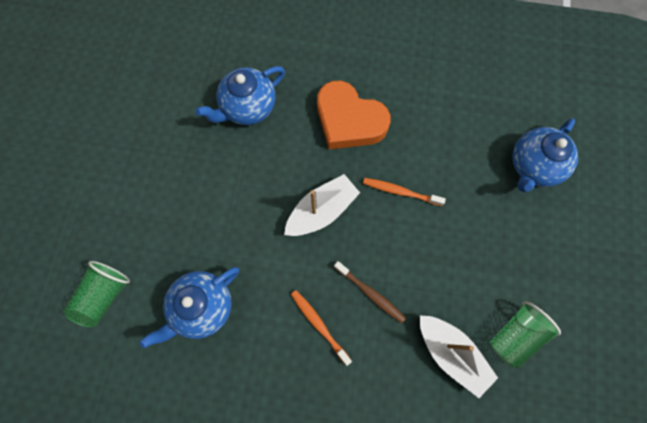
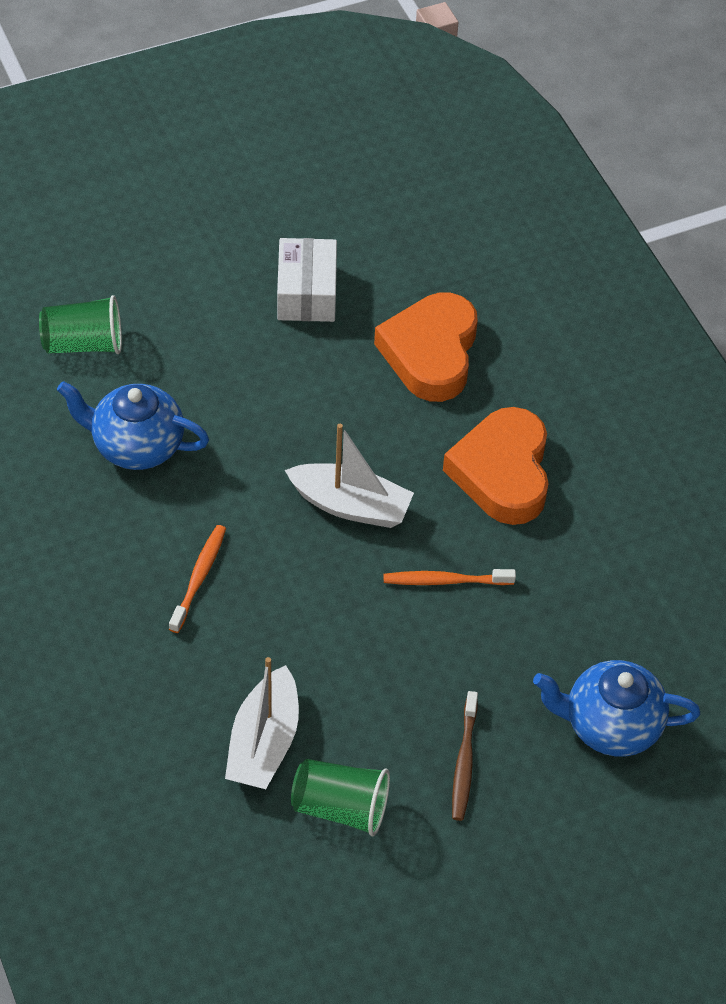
camera: 55 degrees right, 20 degrees down
blue teapot [195,66,285,125] -> orange heart [374,293,478,402]
brown toothbrush [334,261,406,323] -> brown toothbrush moved to [452,691,478,821]
orange toothbrush [363,178,446,206] -> orange toothbrush turned 75 degrees counterclockwise [384,569,516,585]
none -> white box [277,238,337,322]

